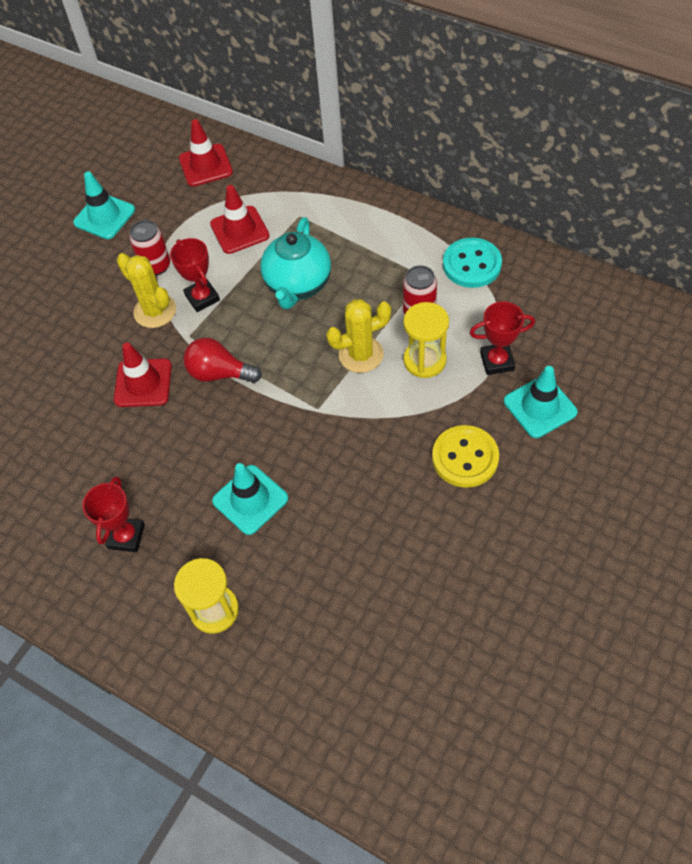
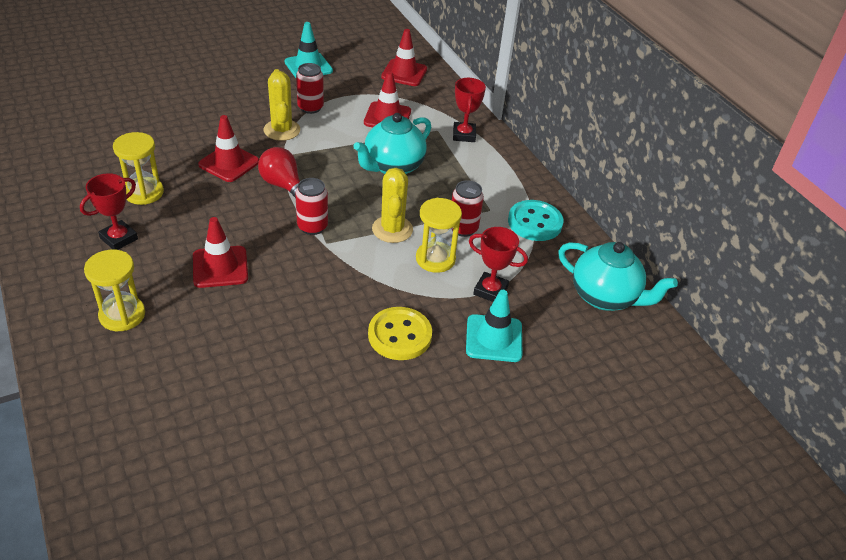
camera: 25 degrees right, 15 degrees down
red trophy [170,238,220,312] -> red trophy moved to [453,78,486,142]
turquoise traffic cone [212,463,288,535] -> red traffic cone [193,217,248,288]
yellow cactus [326,299,391,373] -> yellow cactus turned 75 degrees clockwise [372,168,413,243]
none -> yellow hourglass [113,132,164,205]
none -> red can [295,178,328,235]
none -> turquoise teapot [558,242,678,311]

